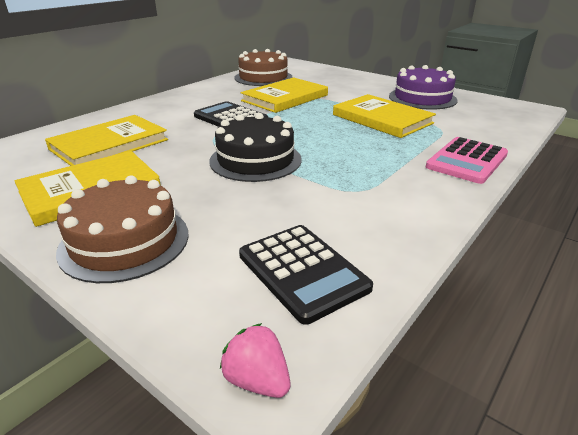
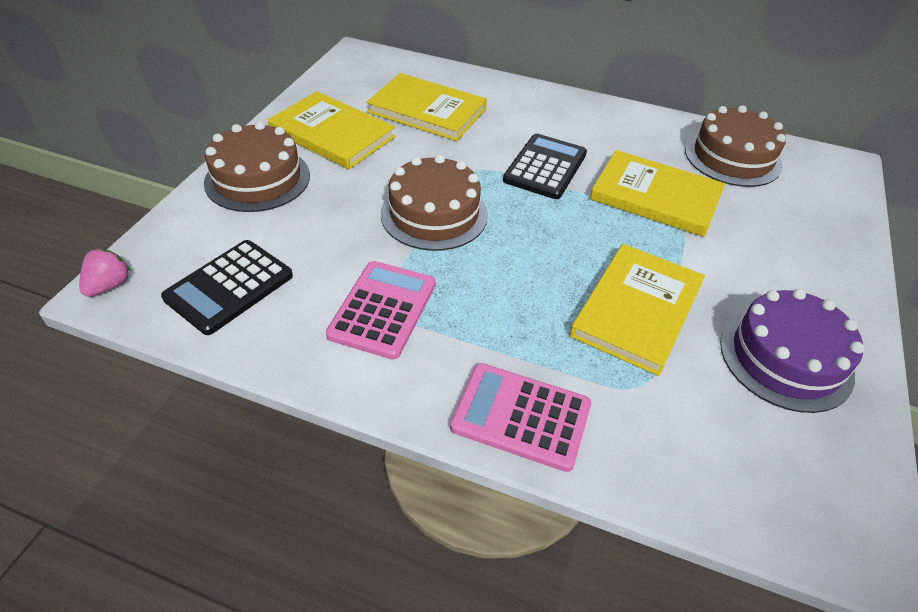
camera: 70 degrees right, 15 degrees up
black cake [209,113,302,182] -> brown cake [381,155,488,251]
none -> pink calculator [326,261,436,360]

